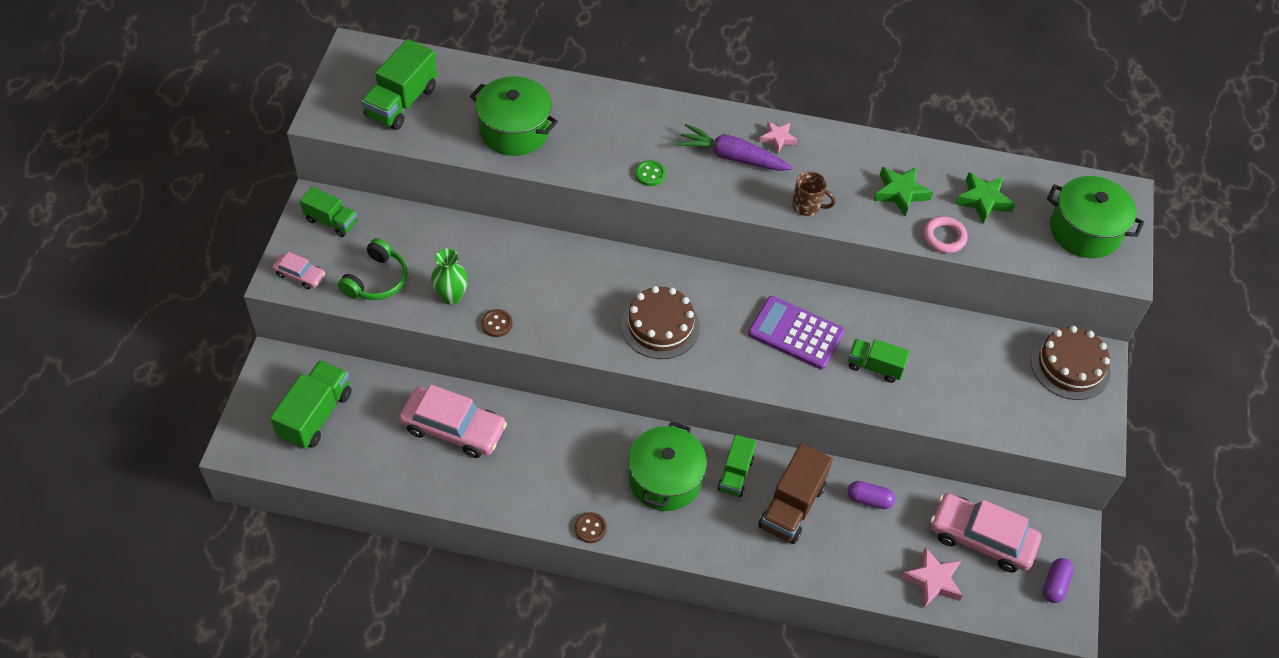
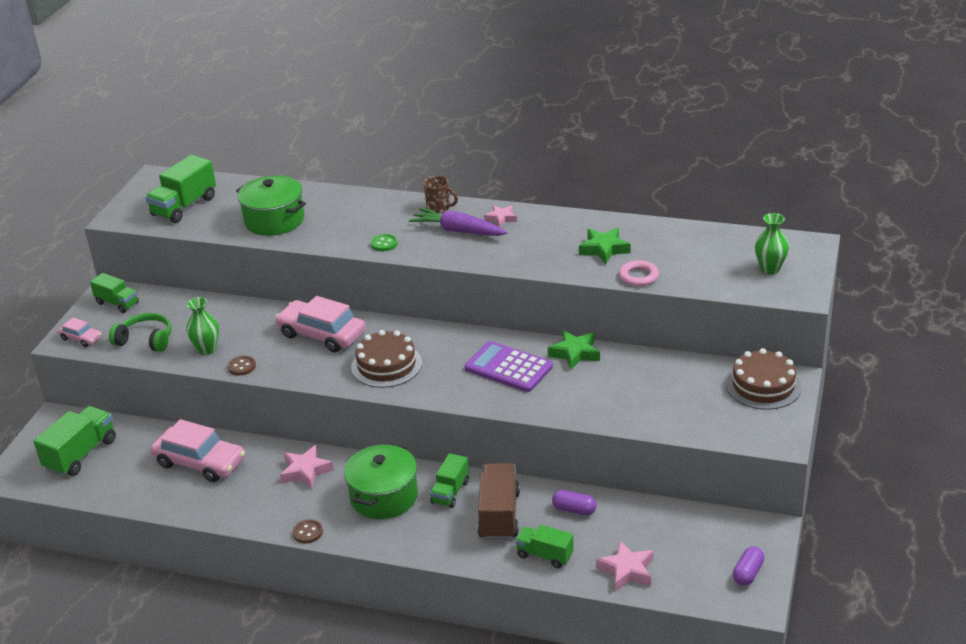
camera: 10 degrees right, 20 degrees down
green headphones [338,238,408,300] -> green headphones turned 105 degrees counterclockwise [109,313,171,352]
brown truck [758,443,833,544] -> brown truck turned 150 degrees clockwise [477,463,520,540]
brown mug [792,171,836,216] -> brown mug moved to [424,176,458,213]
green truck [848,339,910,383] -> green truck moved to [515,525,574,568]
pink car [930,493,1041,572] -> pink car moved to [275,296,366,352]
green star [955,172,1015,224] -> green star moved to [548,330,600,370]
green pot [1047,176,1144,258] -> green vase [755,213,789,274]
none -> pink star [280,445,334,489]

